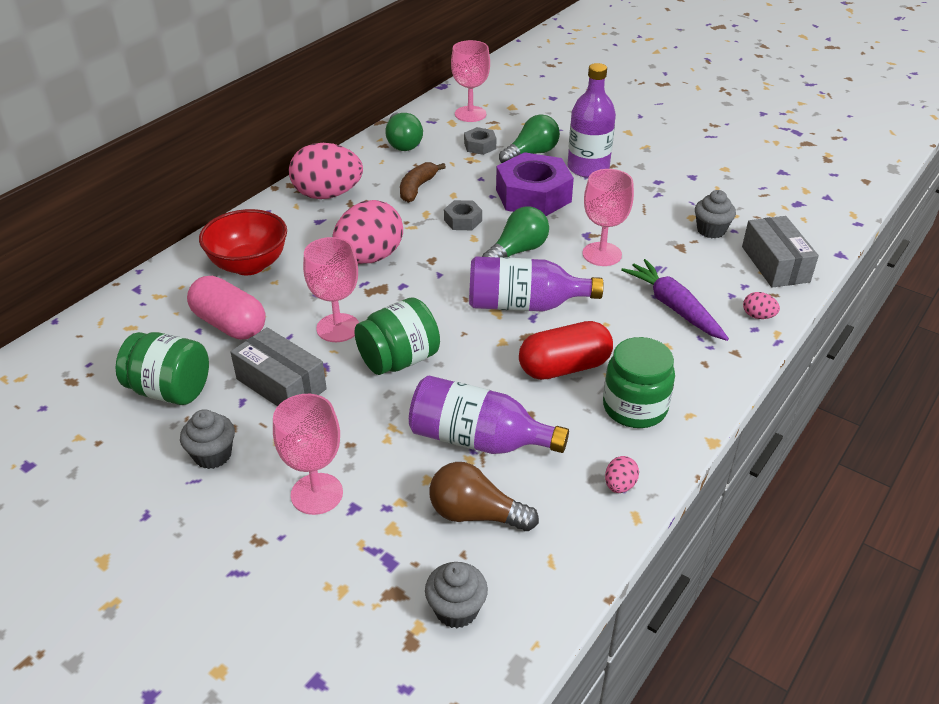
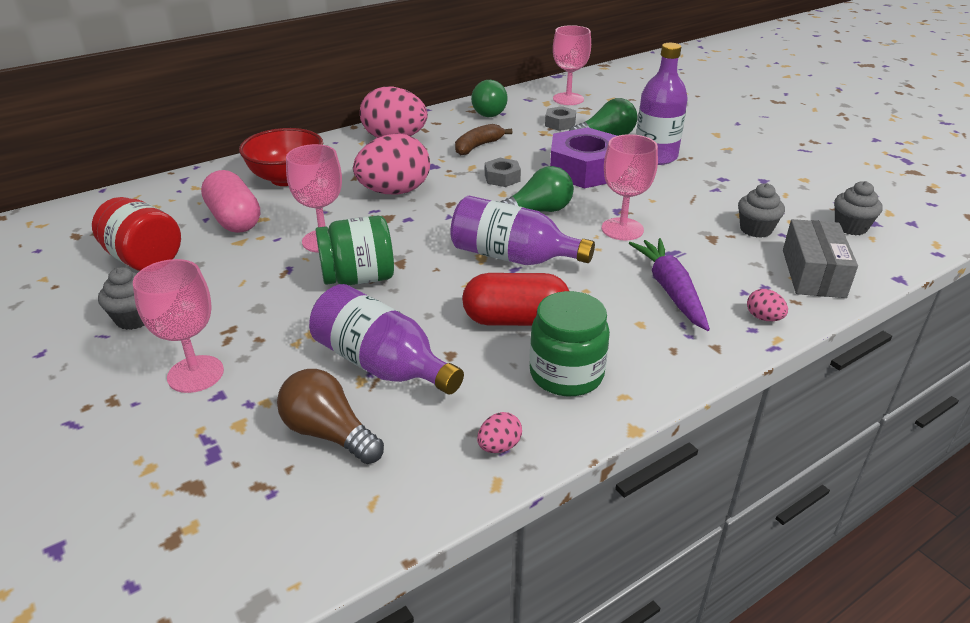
camera: 20 degrees right, 5 degrees down
green jar [116,332,209,405] -> red jar [92,197,181,271]
grey box [230,327,327,406] -> none
grey cupcake [425,562,488,628] -> grey cupcake moved to [834,181,883,235]

